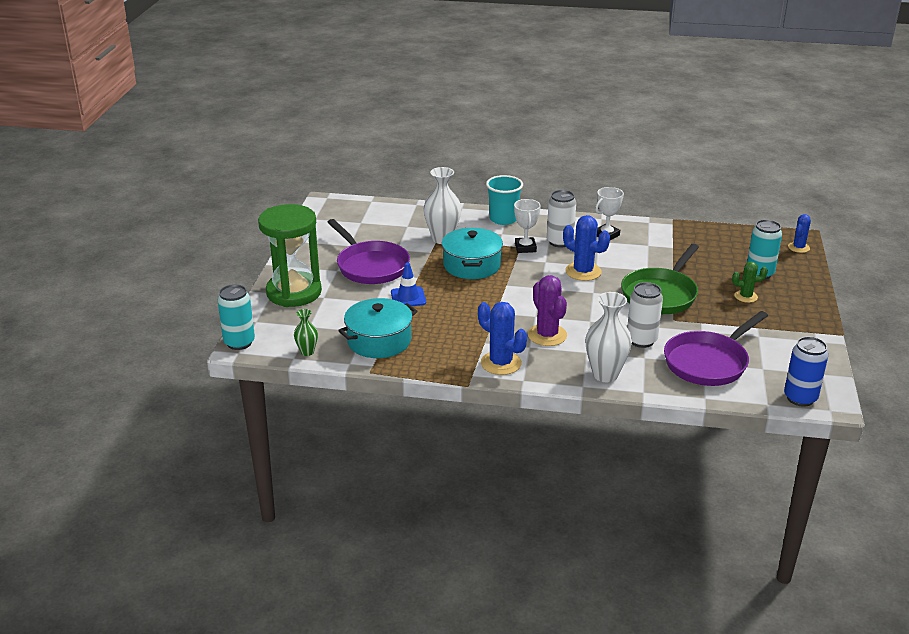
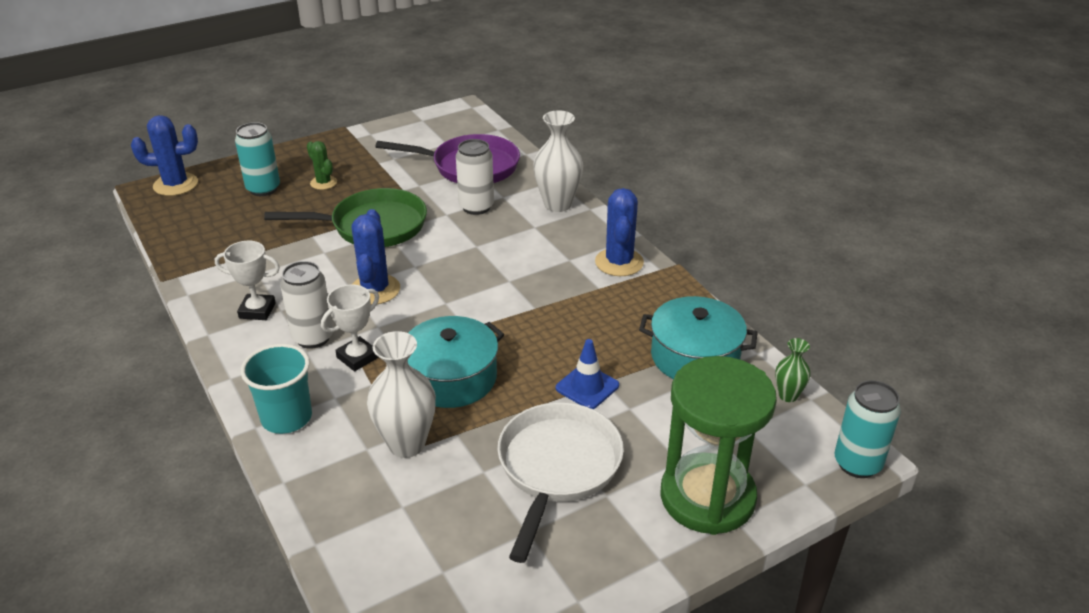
camera: 130 degrees left, 5 degrees up
purple pan [327,219,410,284] -> white pan [497,402,624,563]
purple cactus [528,275,567,346] -> none
blue can [784,337,828,407] -> none
blue cactus [788,214,811,253] -> blue cactus [131,115,198,196], size x1.63

